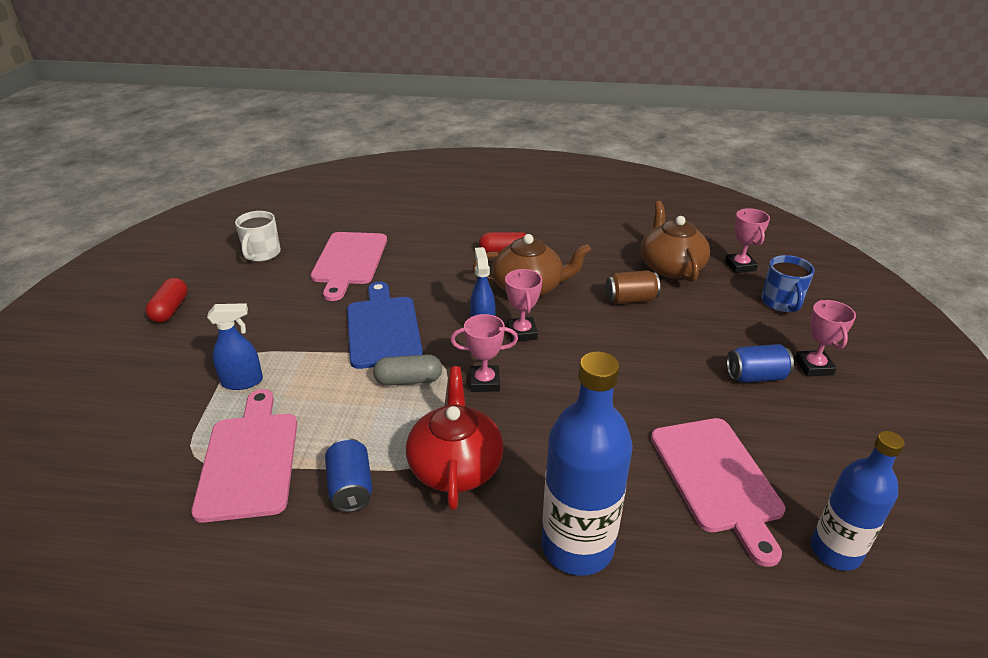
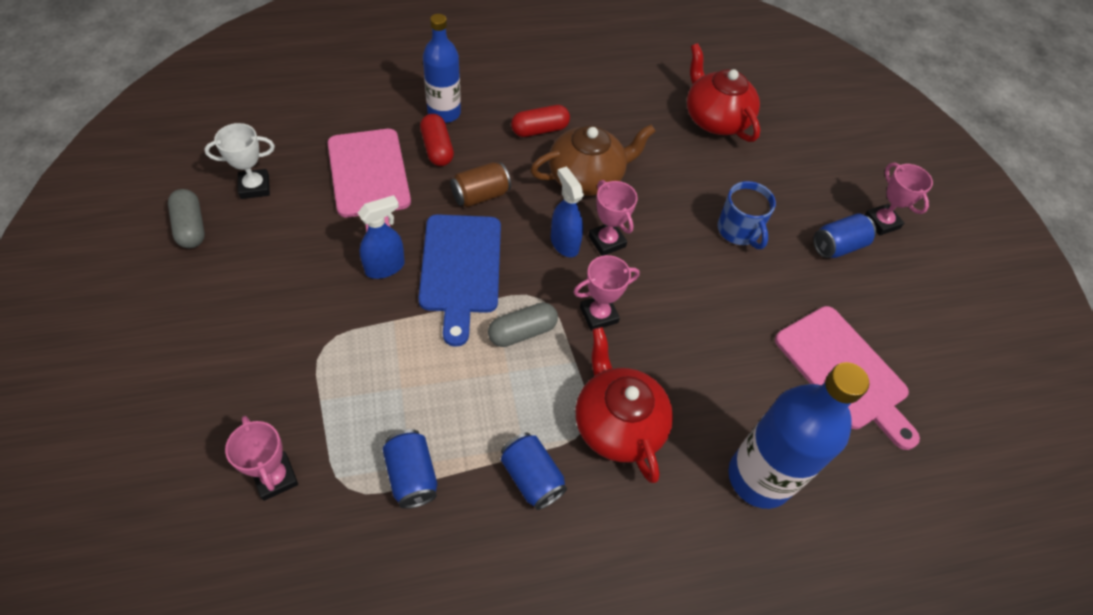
camera: 25 degrees left, 20 degrees up
red capsule [145,278,188,323] -> red capsule moved to [420,114,454,166]
pink cutting board [191,389,297,523] -> blue can [382,429,438,509]
blue spray bottle [207,303,263,390] -> blue spray bottle moved to [358,195,405,279]
white mug [235,211,281,262] -> white trophy [204,123,275,199]
blue cutting board [347,282,423,369] -> blue cutting board turned 150 degrees counterclockwise [418,214,501,347]
brown can [606,270,660,304] -> brown can moved to [450,162,511,207]
brown teapot [641,201,710,282] -> red teapot [687,43,760,142]
pink trophy [725,208,770,273] -> pink trophy moved to [225,416,298,501]
blue mug [761,255,815,312] -> blue mug moved to [718,181,776,249]
blue bottle [811,431,905,571] -> blue bottle moved to [423,14,461,123]
none -> grey capsule [168,189,205,248]

